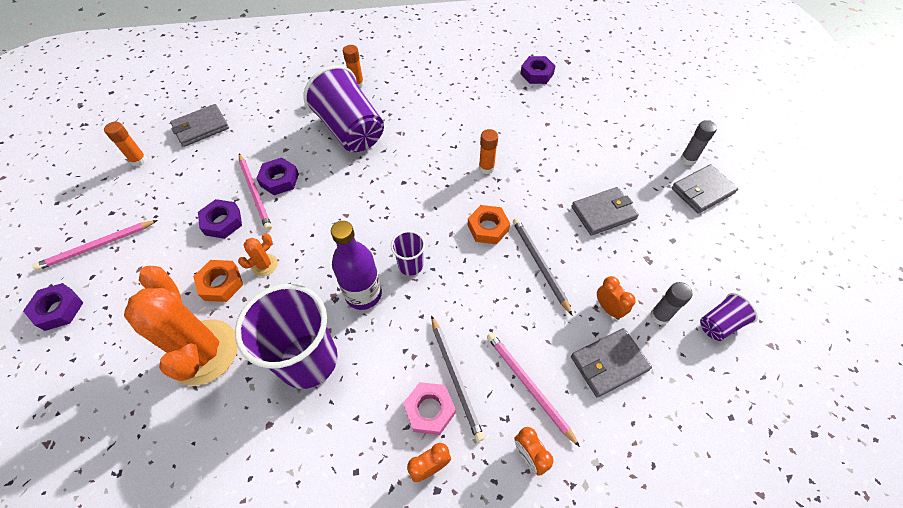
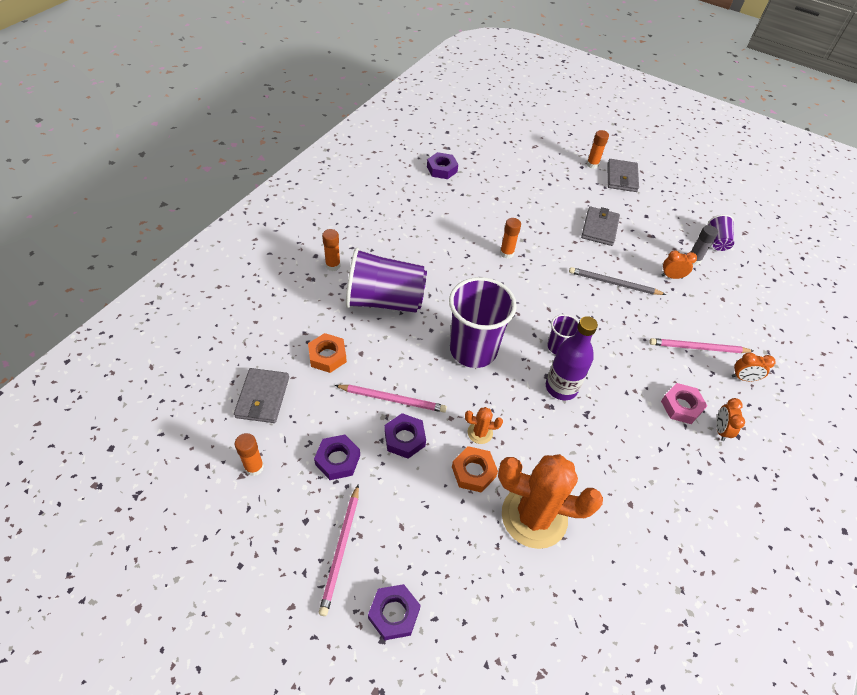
camera: 55 degrees left, 5 degrees down
purple cup [235,284,338,389] -> purple cup moved to [449,277,517,368]
orange cactus [238,233,278,276] -> orange cactus turned 75 degrees counterclockwise [465,407,503,444]
purple nut [256,158,299,195] -> purple nut moved to [314,435,360,480]
grey pencil [431,315,485,442] -> none
orange nut [468,205,510,244] -> orange nut moved to [308,333,347,373]
grey wallet [571,328,652,398] -> none
grey glue stick [680,120,717,165] -> orange glue stick [586,130,609,169]

